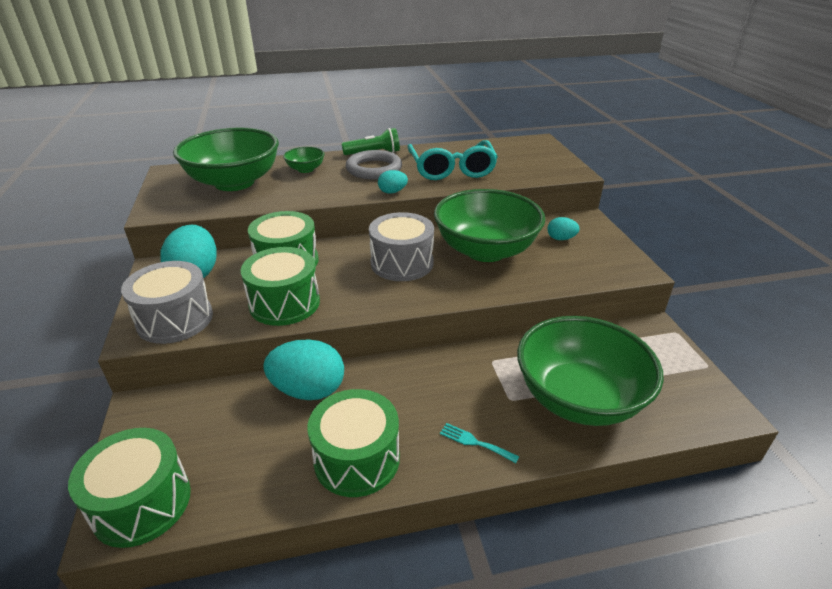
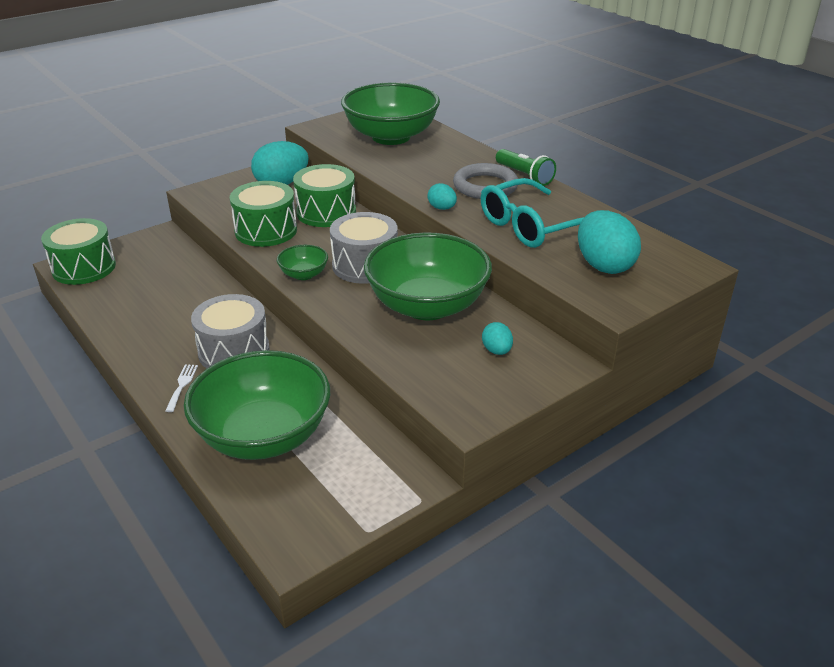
camera: 65 degrees right, 0 degrees up
grey drum [121,261,213,344] -> grey drum moved to [191,294,270,368]
turquoise egg [263,339,344,400] -> turquoise egg moved to [578,210,641,274]
green bowl [283,147,325,173] -> green bowl moved to [277,245,328,280]
green drum [307,389,400,497] -> none
turquoise fork [440,423,519,463] -> white fork [165,364,198,412]

